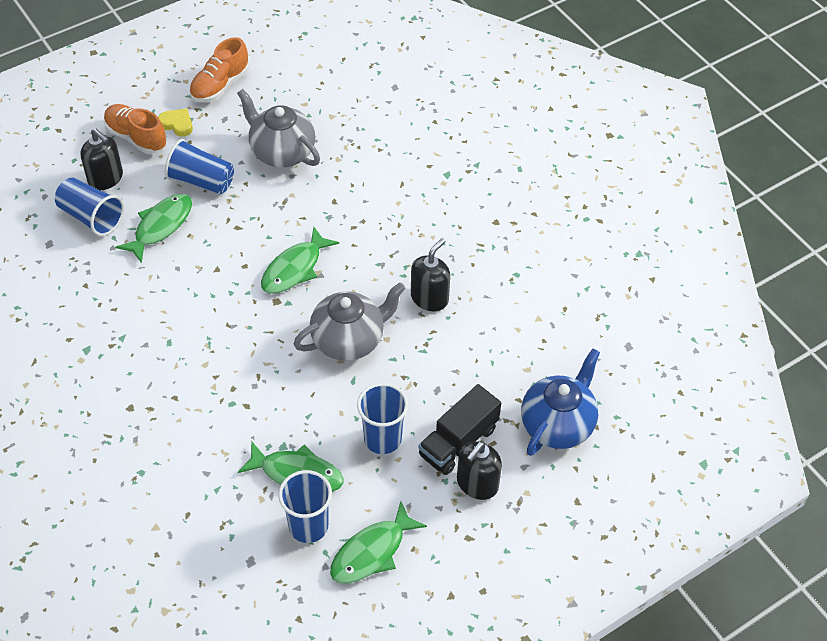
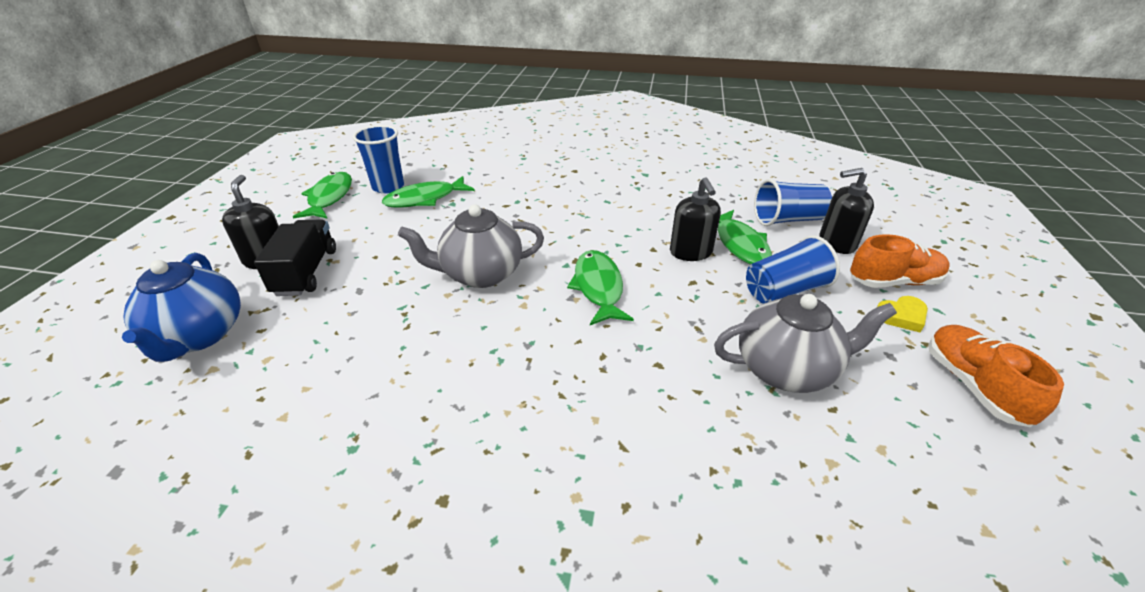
camera: 135 degrees right, 15 degrees down
grey teapot [293,282,406,361] -> grey teapot turned 60 degrees clockwise [398,204,544,288]
blue cup [357,383,408,454] -> none
black soap dispenser [411,238,450,311] -> black soap dispenser moved to [670,177,721,261]

